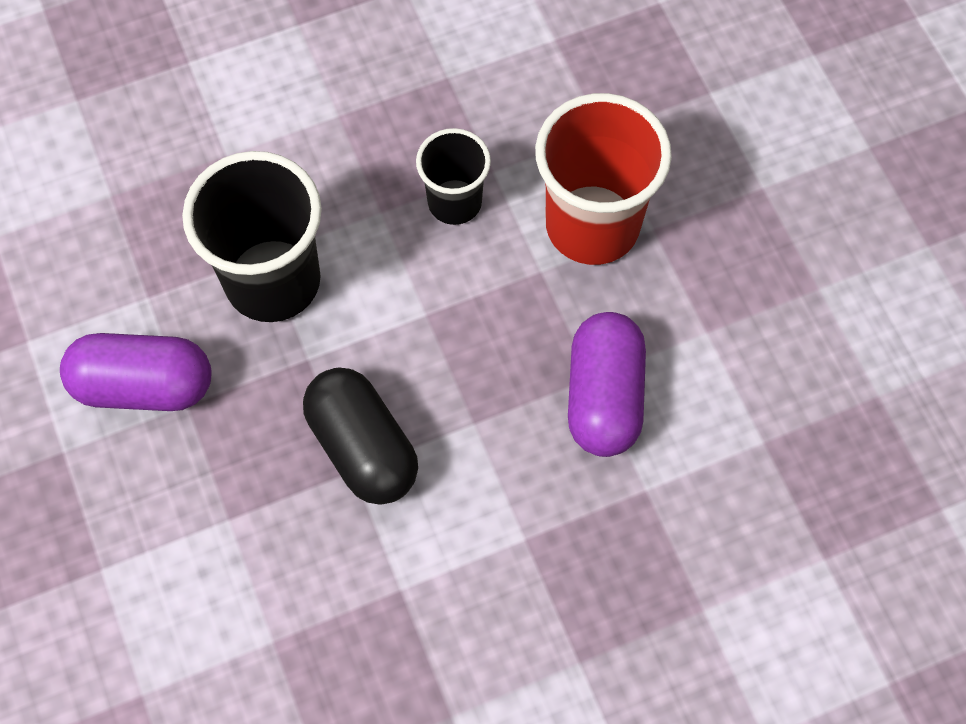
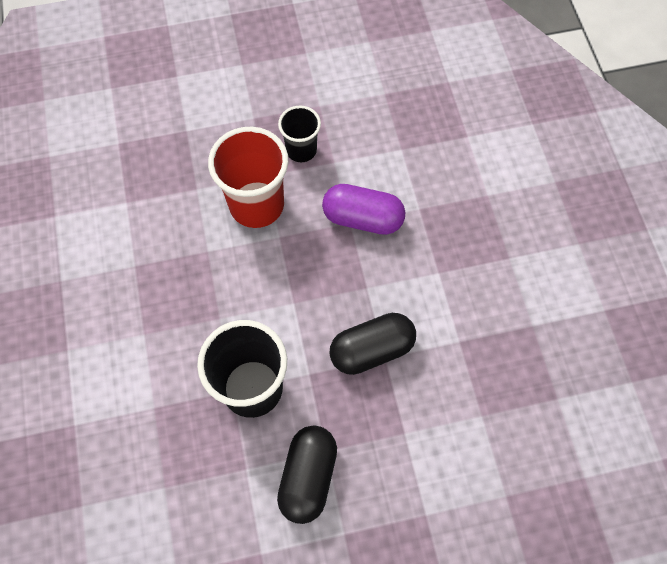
camera: 80 degrees left, 0 degrees up
purple capsule [60,333,211,411] -> black capsule [277,425,337,524]
black cup [416,128,491,225] -> black cup moved to [278,106,321,162]

